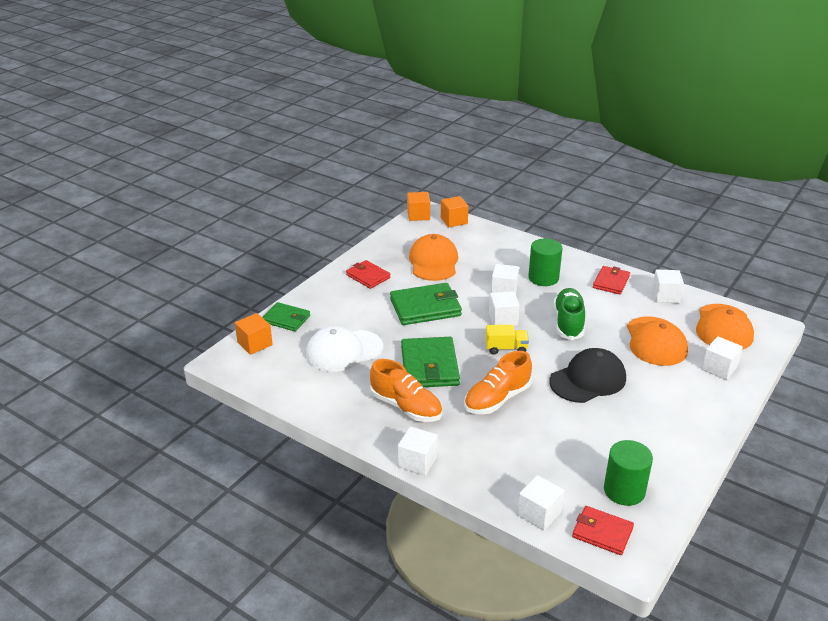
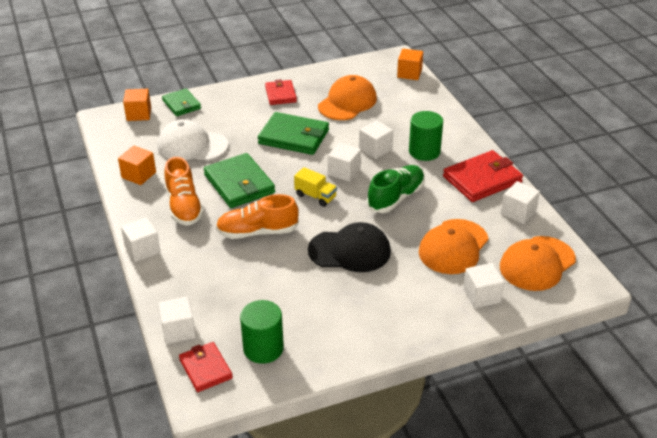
camera: 35 degrees right, 5 degrees up
green wallet [401,337,460,387] -> green wallet turned 60 degrees counterclockwise [204,153,275,208]
orange cube [407,192,430,221] -> orange cube moved to [118,146,156,185]
red wallet [593,266,630,294] -> red wallet [443,150,523,202], size x1.62

